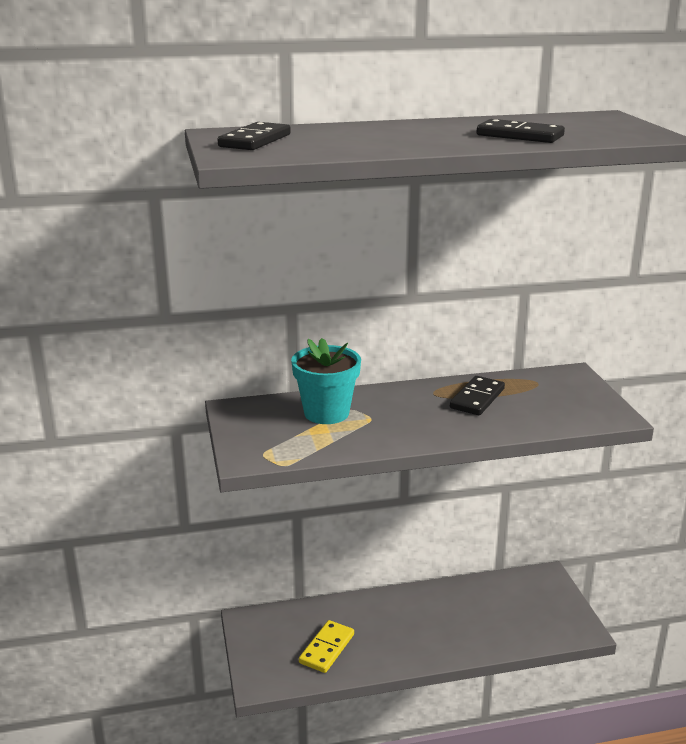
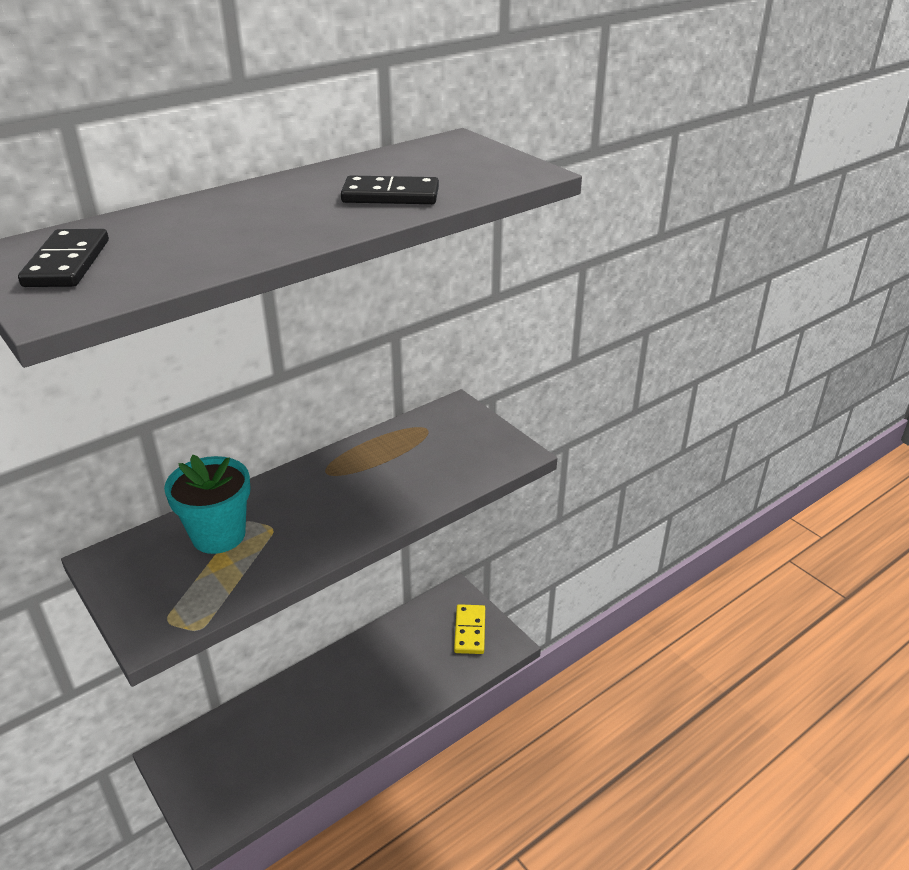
camera: 25 degrees left, 10 degrees up
yellow domino [299,620,354,673] -> yellow domino moved to [454,604,485,654]
black domino [450,376,505,415] -> none

